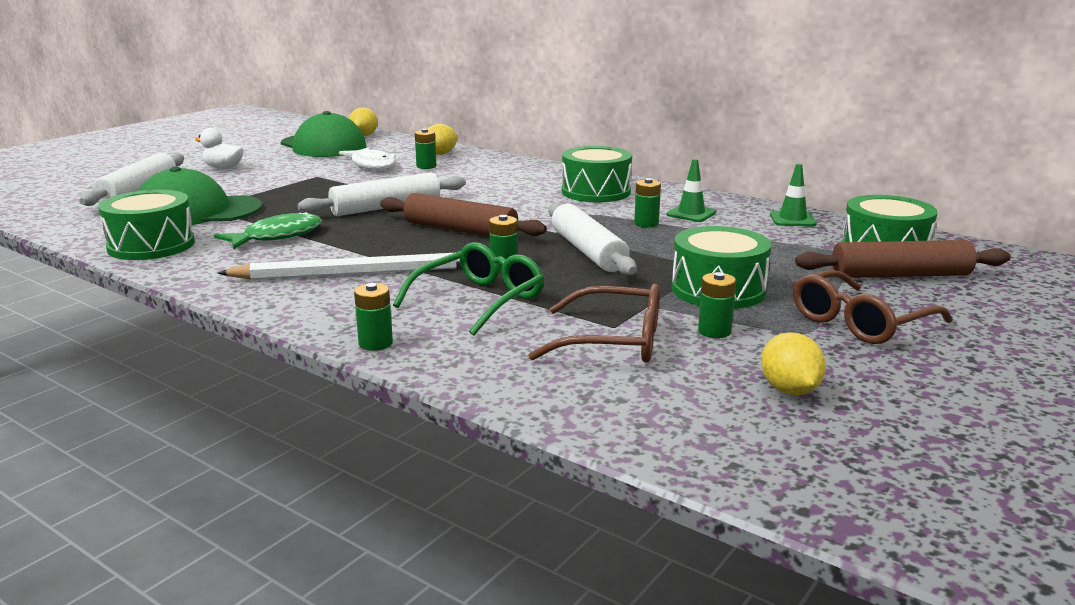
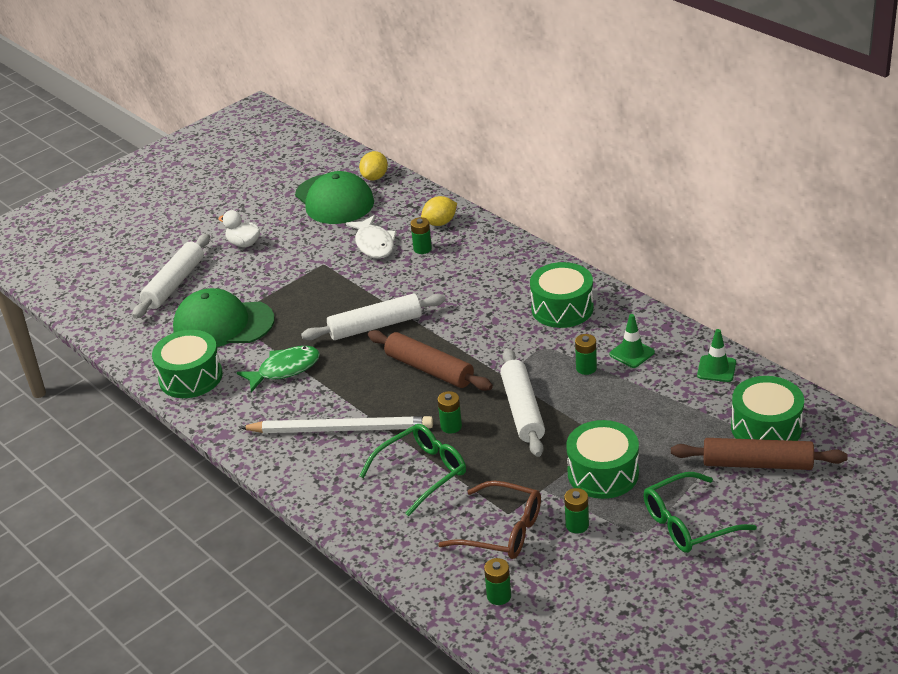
camera: 15 degrees right, 15 degrees up
green battery [354,283,393,351] -> green battery moved to [484,558,511,605]
yellow lemon [761,332,826,395] -> none
brown glasses [793,270,952,344] -> green glasses [643,472,757,553]

